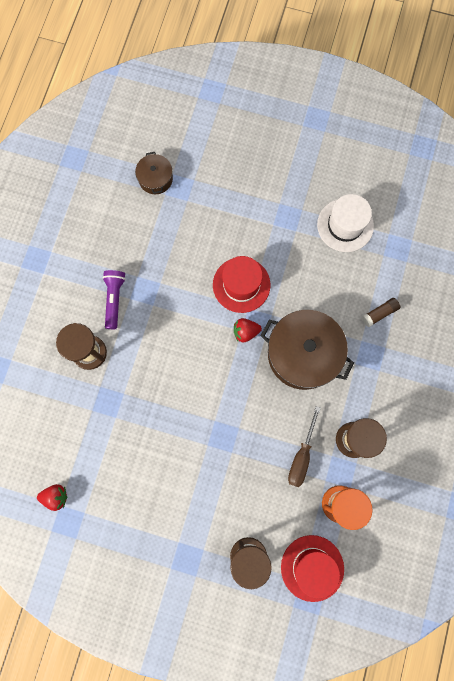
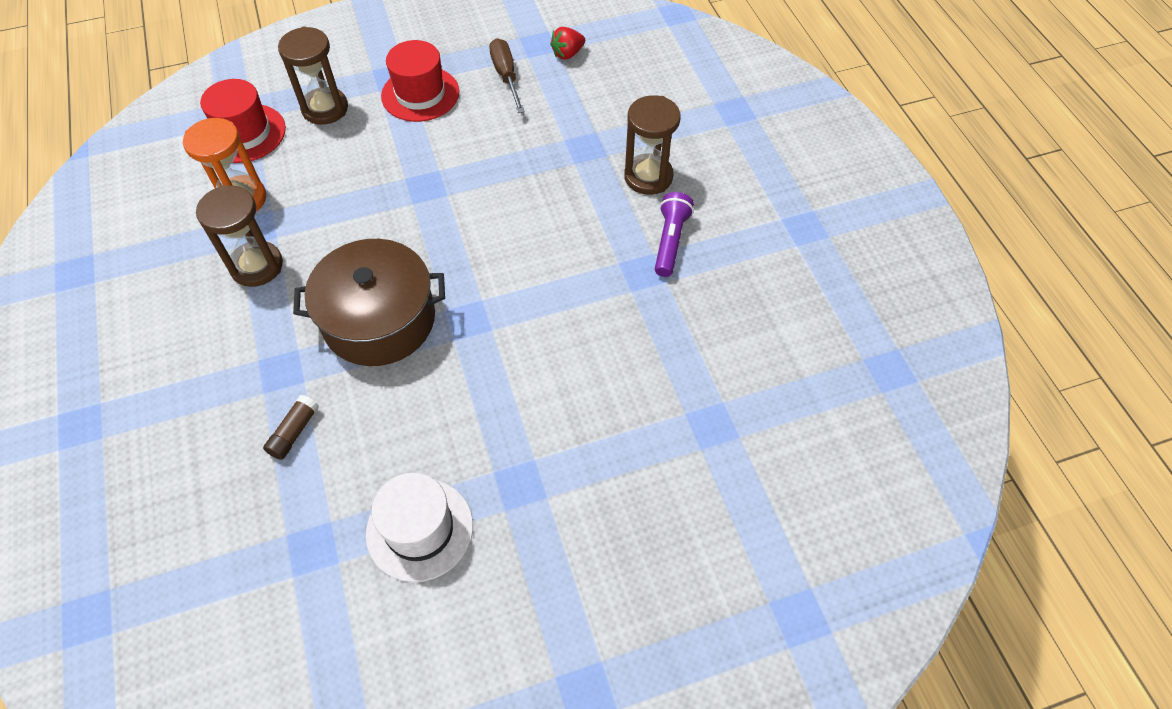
camera: 145 degrees right, 20 degrees down
purple flashlight [102,270,126,329] -> purple flashlight turned 135 degrees counterclockwise [655,192,694,277]
brown pot [135,152,173,194] -> none
red hat [213,256,270,313] -> red hat moved to [381,40,459,122]
red strawberry [234,318,262,343] -> none
brown screwdriver [288,406,321,487] -> brown screwdriver moved to [489,38,525,113]

